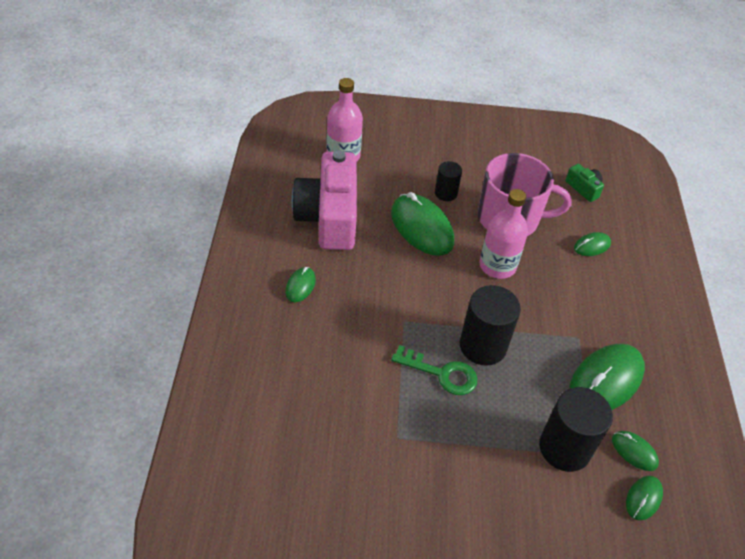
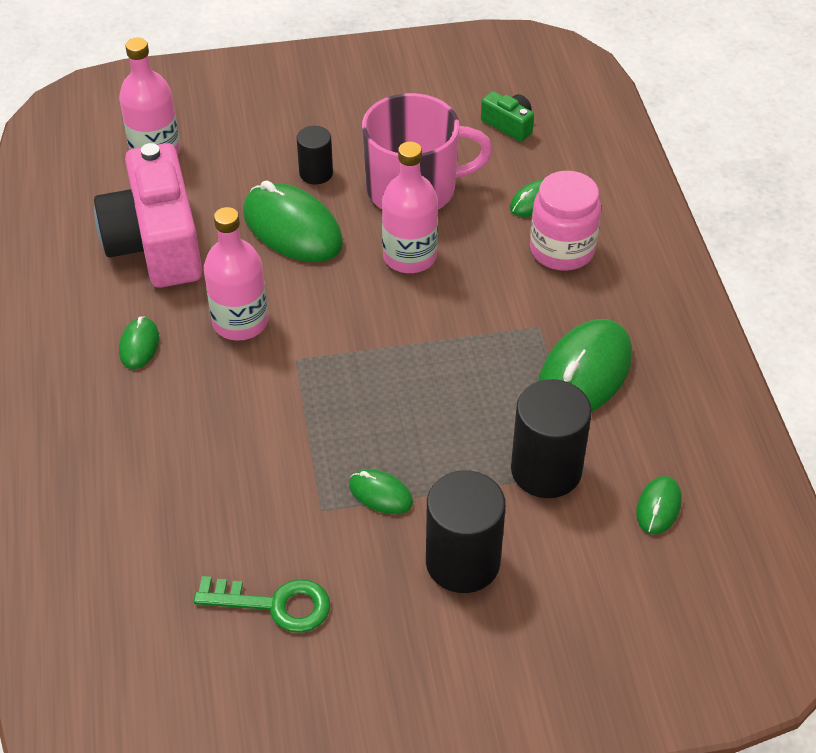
camera: 10 degrees left, 0 degrees up
green key [391,345,478,395] -> green key moved to [193,576,330,633]
black cylinder [460,285,521,366] -> black cylinder moved to [426,470,506,593]
green mouse [612,431,659,471] -> green mouse moved to [349,469,413,514]
none -> pink bottle [204,207,268,341]
none -> pink jar [530,171,601,271]

